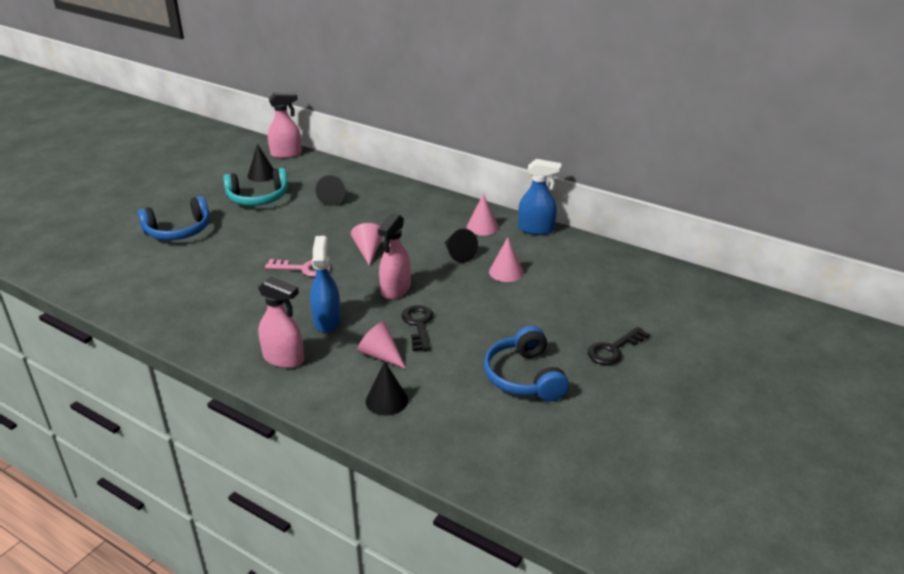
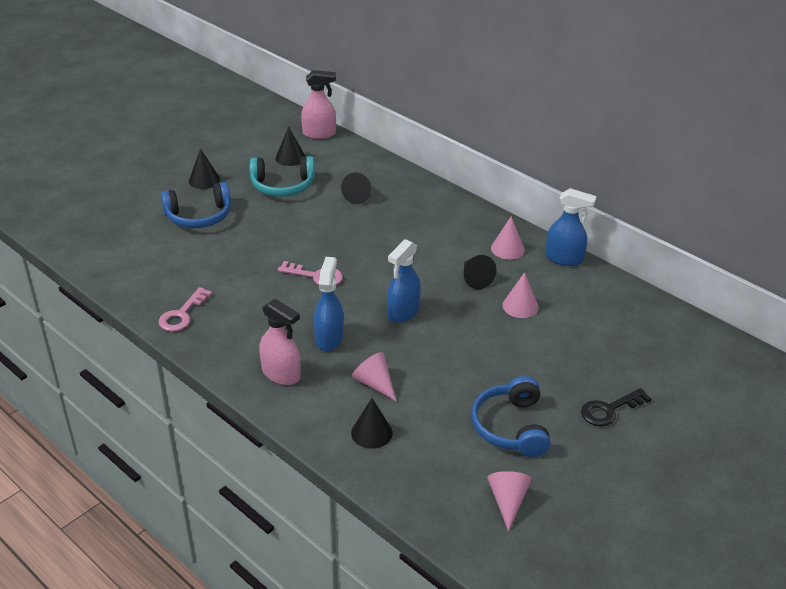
camera: 10 degrees right, 5 degrees up
pink cone [351,223,383,266] -> pink cone moved to [487,471,532,531]
pink spray bottle [378,213,411,299] -> blue spray bottle [387,239,421,323]
black key [401,305,433,351] -> none
none -> pink key [159,287,212,332]
none -> black cone [189,148,220,189]

